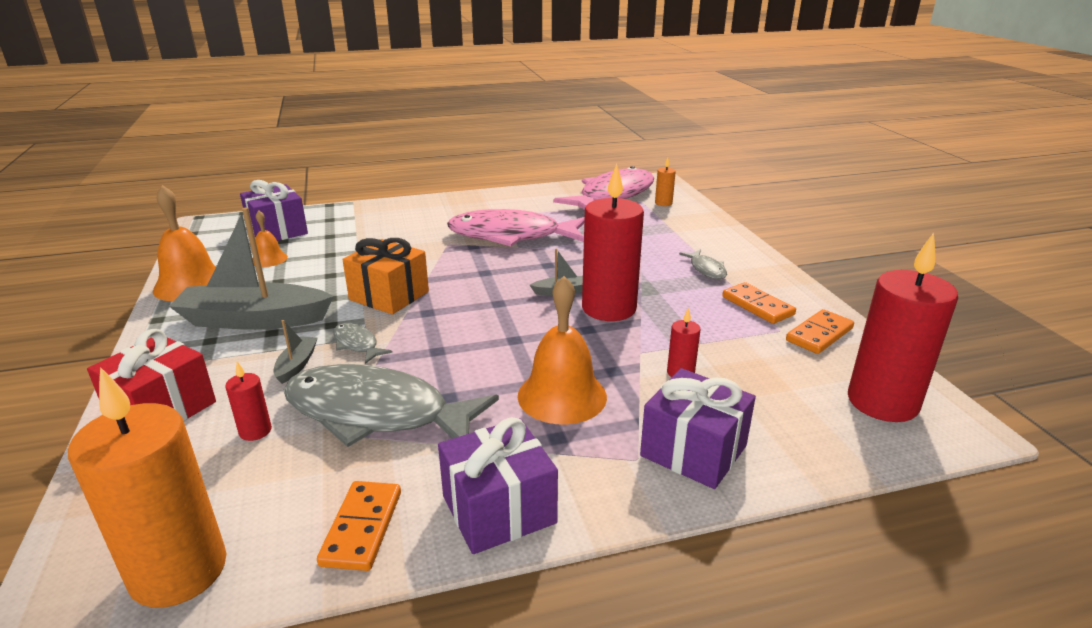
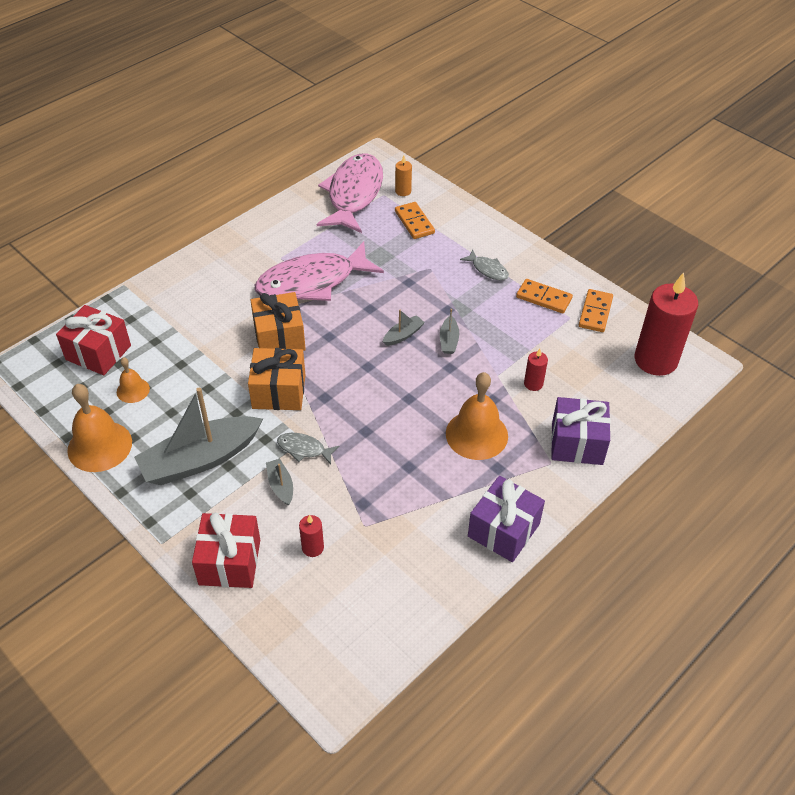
camera: 30 degrees left, 20 degrees up
orange candle [68,367,226,608] -> none
purple gift [240,180,308,241] -> red gift [56,305,131,375]
grey fish [283,364,499,447] -> none
orange domino [317,481,401,571] -> orange domino moved to [395,202,435,239]
red candle [582,164,644,321] -> grey boat [440,309,459,354]
none -> orange gift [251,292,306,351]

